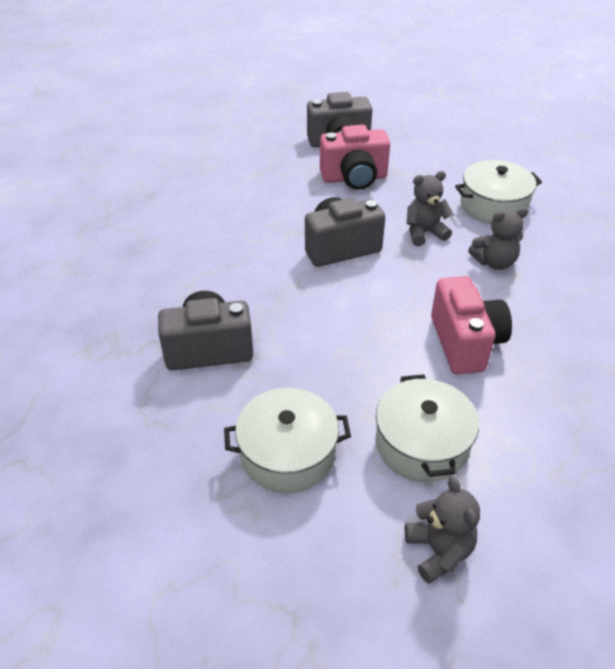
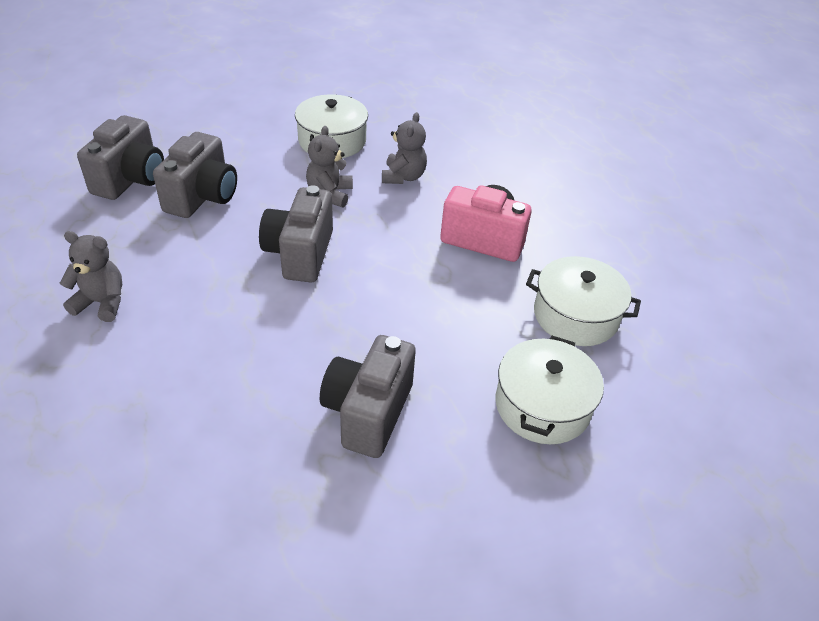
camera: 65 degrees left, 0 degrees up
pink camera [320,125,390,190] -> grey camera [153,132,237,218]
grey teddy bear [405,476,480,584] -> grey teddy bear moved to [60,231,122,322]

